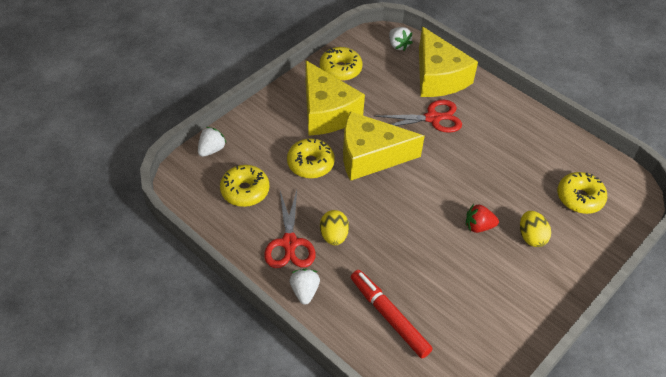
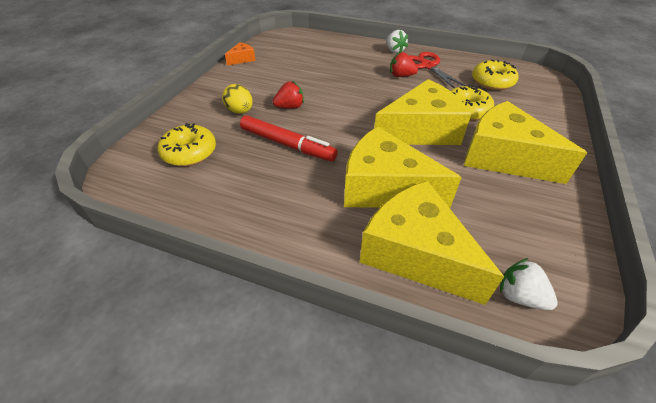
camera: 160 degrees right, 5 degrees down
white strawberry [198,127,226,157] -> none
yellow donut [320,47,362,81] -> none
yellow egg [320,210,349,245] -> red strawberry [390,52,418,77]
red marker [351,270,433,358] -> red marker moved to [240,115,338,161]
red scissors [375,100,462,133] -> yellow cheese [344,126,462,208]
none -> orange cheese [225,42,256,66]

